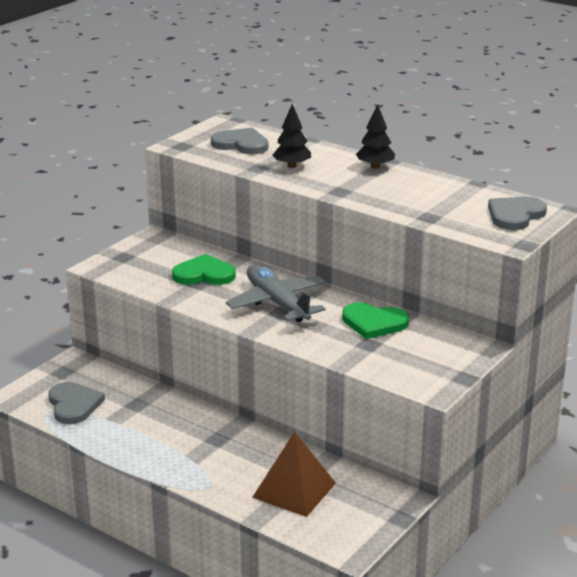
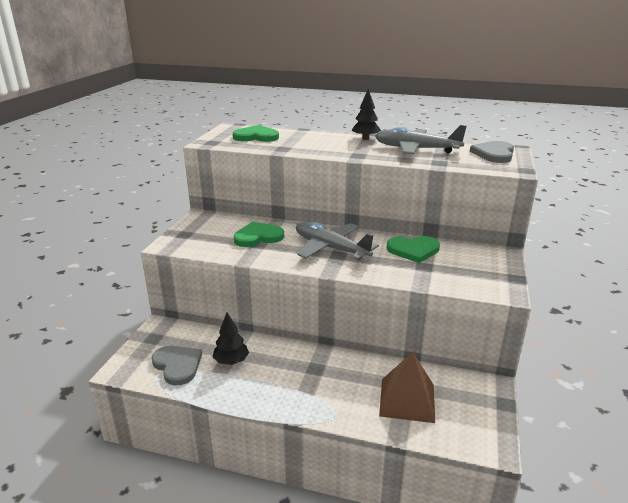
camera: 20 degrees left, 0 degrees up
grey heart [211,128,269,154] -> green heart [233,125,279,142]
black tree [272,104,311,168] -> black tree moved to [213,313,249,365]
none -> grey plane [375,125,467,154]

